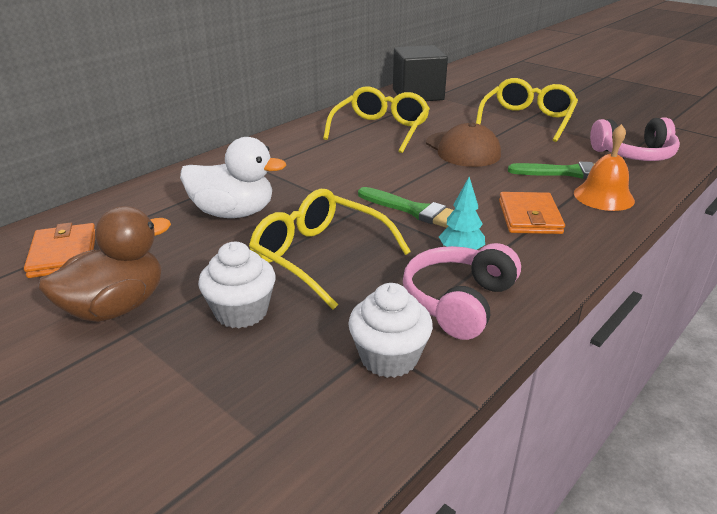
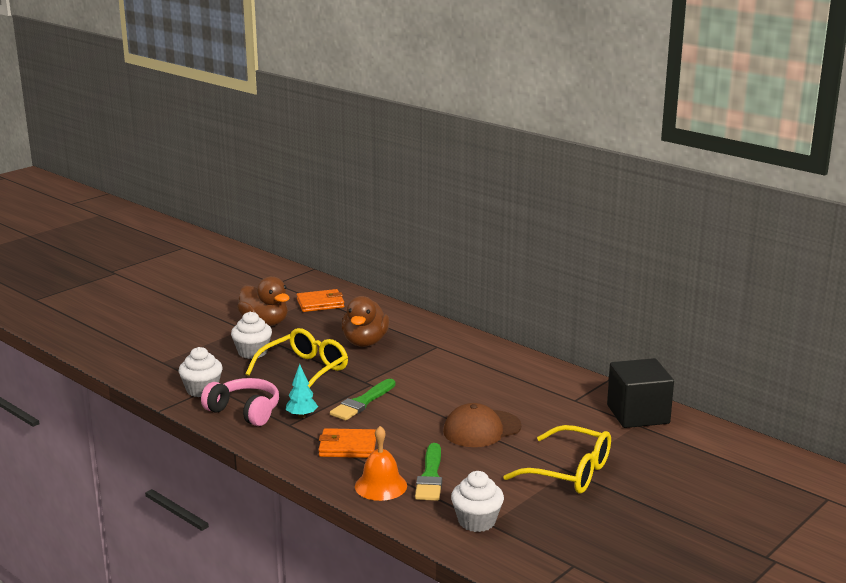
camera: 90 degrees right, 10 degrees down
white duck [180,137,286,218] -> brown duck [342,296,389,347]
yellow glasses [323,87,430,153] -> none
pink headphones [590,117,680,161] -> white cupcake [451,471,504,532]

